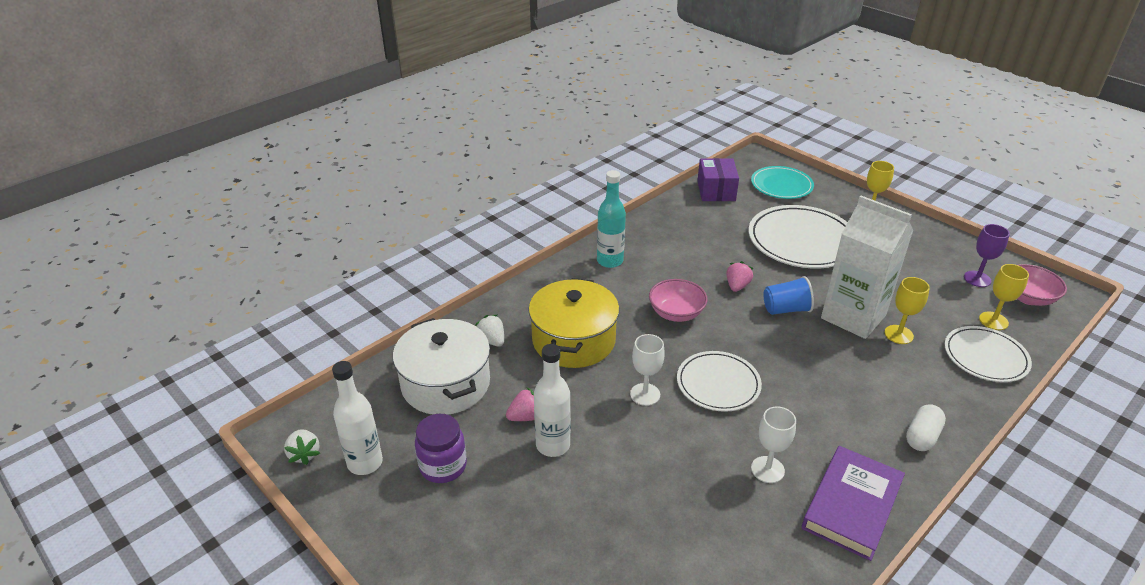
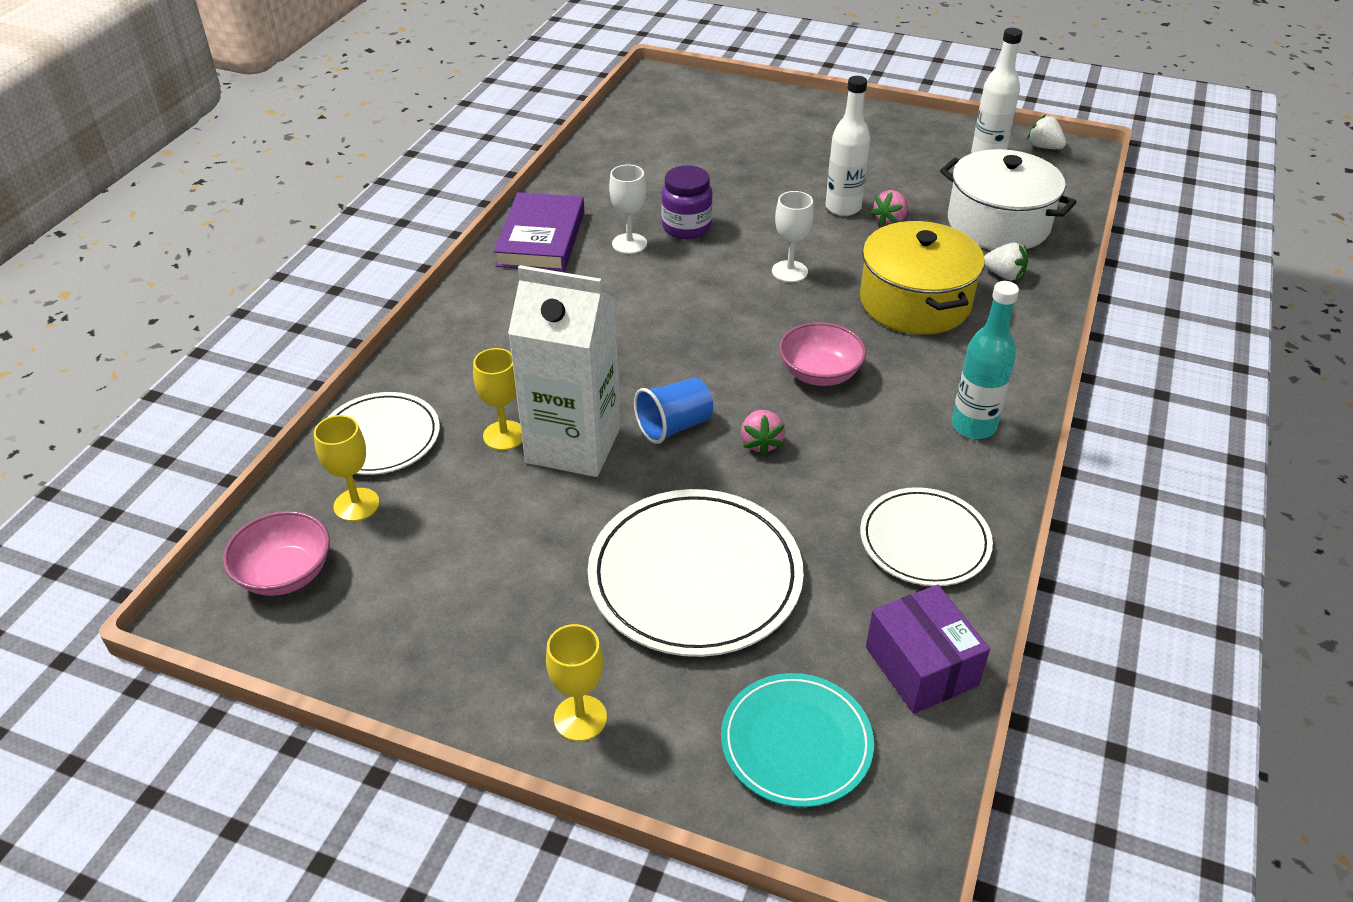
camera: 155 degrees right, 5 degrees up
purple jar [415,414,467,483] -> purple jar moved to [661,165,713,239]
white plate [677,351,762,412] -> white plate moved to [860,487,993,586]
white capsule [906,404,946,451] -> none
purple goblet [964,224,1010,287] -> none

